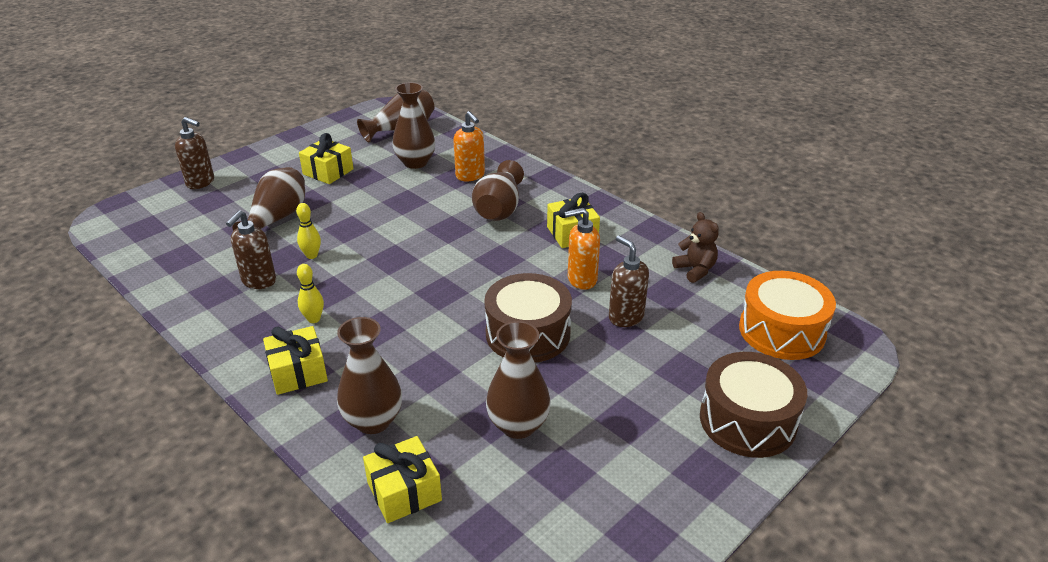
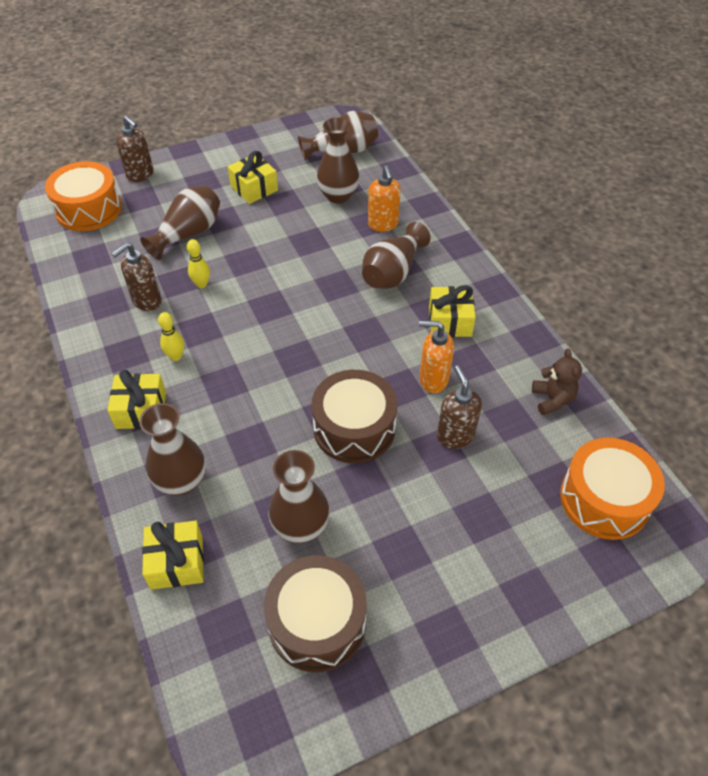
camera: 20 degrees right, 15 degrees up
brown drum [700,352,807,458] -> brown drum moved to [264,555,367,672]
none -> orange drum [45,161,122,231]

